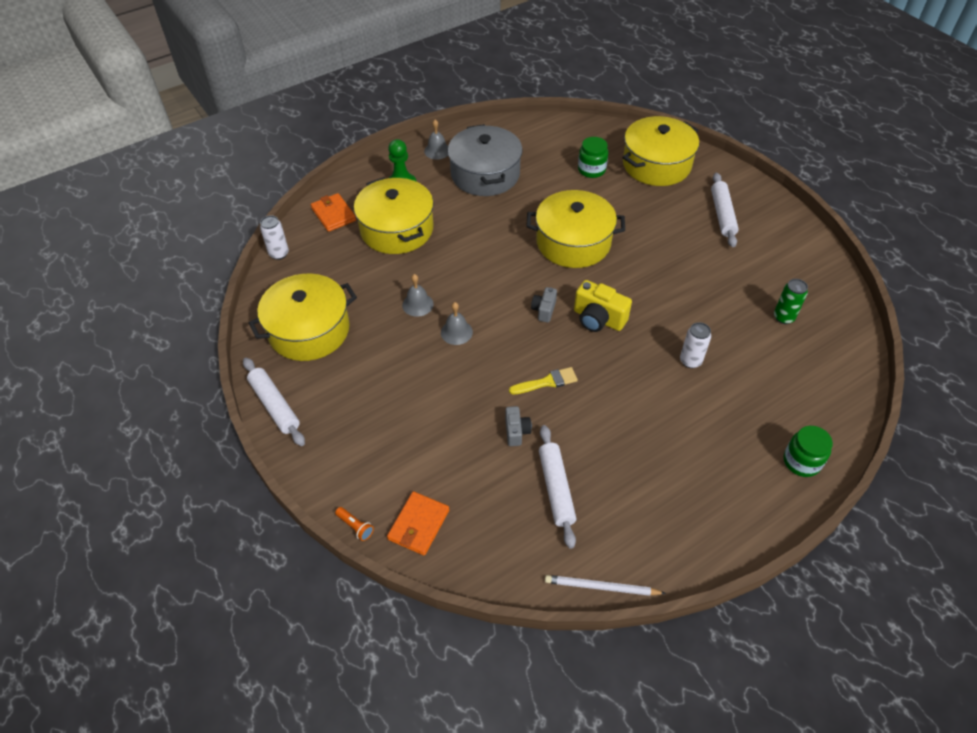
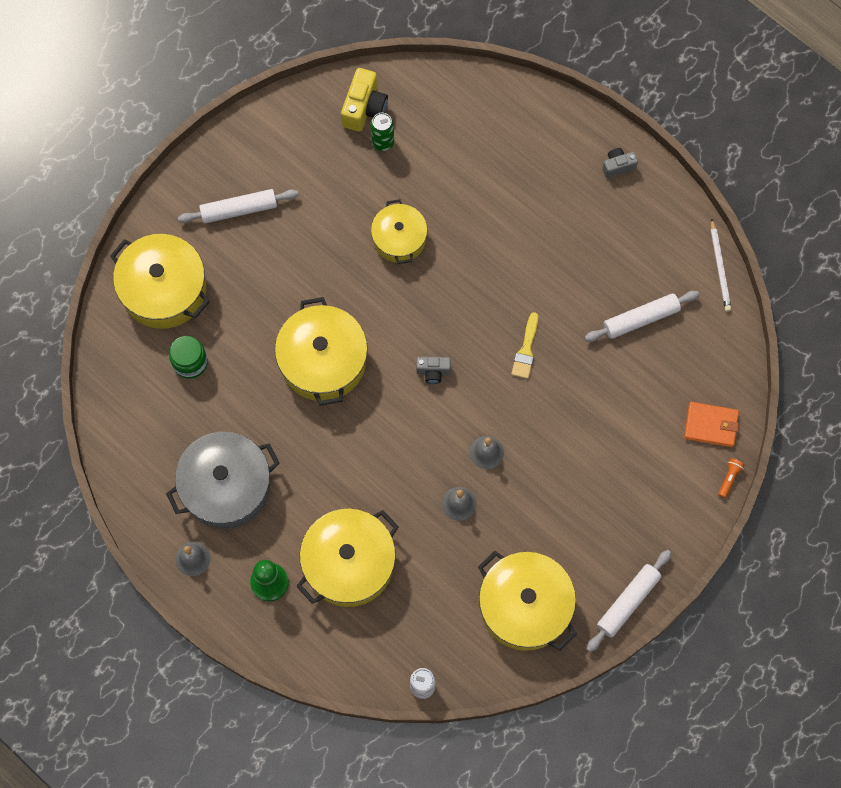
camera: 105 degrees left, 20 degrees up
orange wallet [311,193,356,232] -> none
grey camera [505,406,532,446] -> grey camera moved to [603,148,638,178]
yellow brush [509,367,578,395] -> yellow brush turned 135 degrees counterclockwise [511,312,538,379]
yellow camera [574,280,632,332] -> yellow camera moved to [341,68,388,132]
white can [680,322,711,368] -> none
green jar [784,426,833,477] -> none
none -> yellow pot [371,199,427,264]

